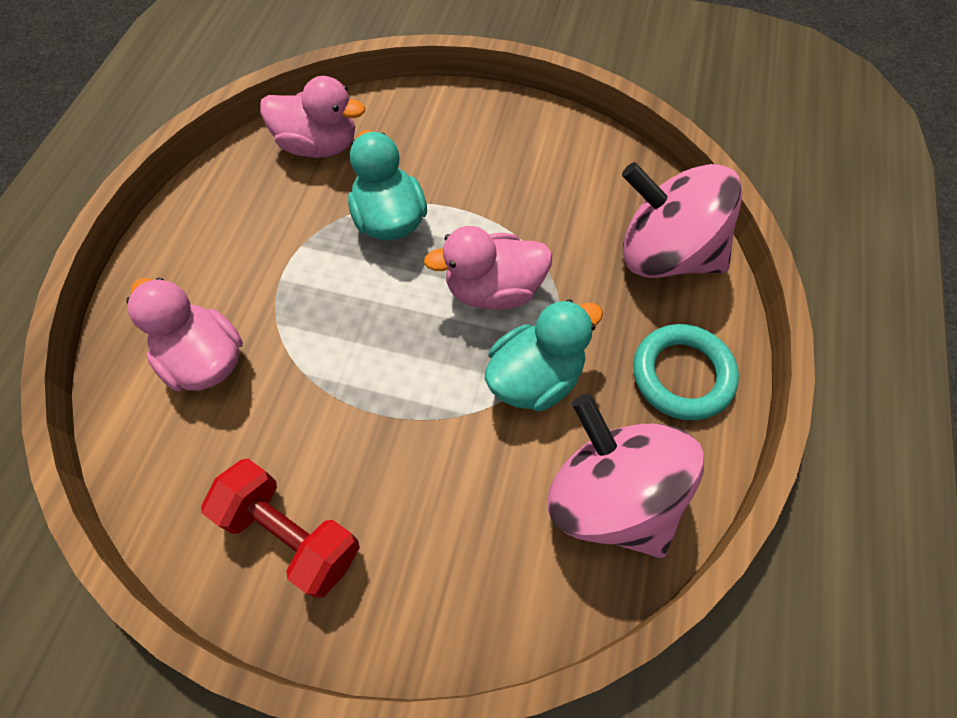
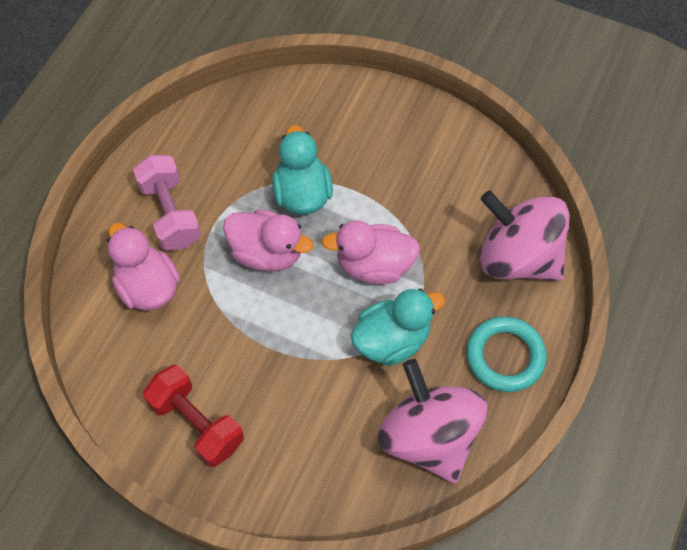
camera: 10 degrees right, 0 degrees up
pink duck [260,76,365,158] -> pink duck moved to [223,209,313,271]
none -> pink dumbbell [133,155,201,250]

